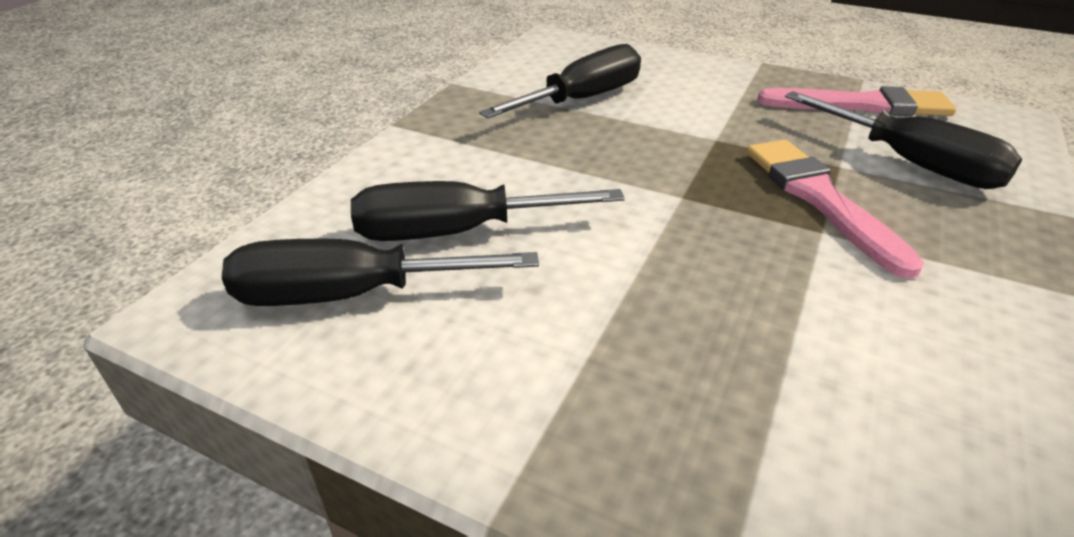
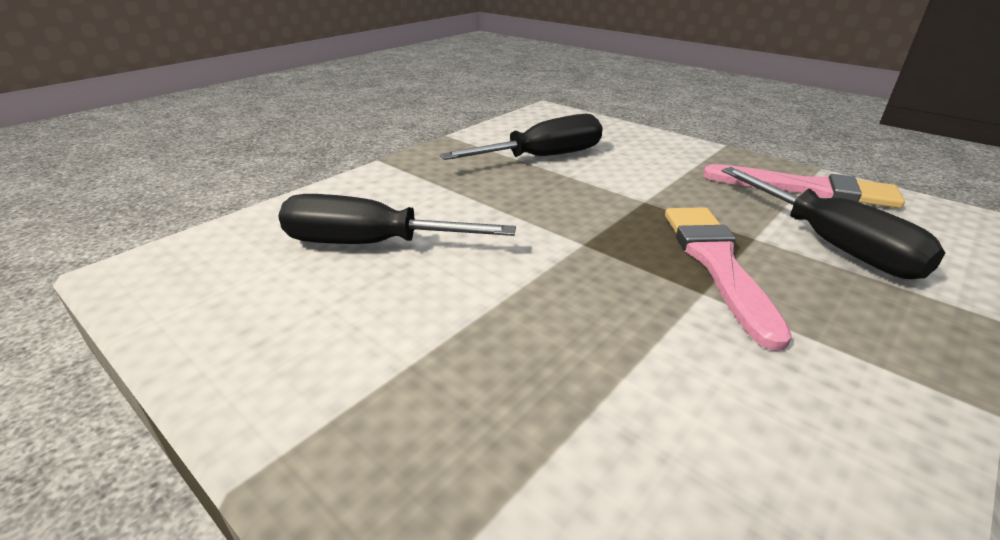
camera: 15 degrees right, 5 degrees down
black screwdriver [222,239,539,306] -> none

